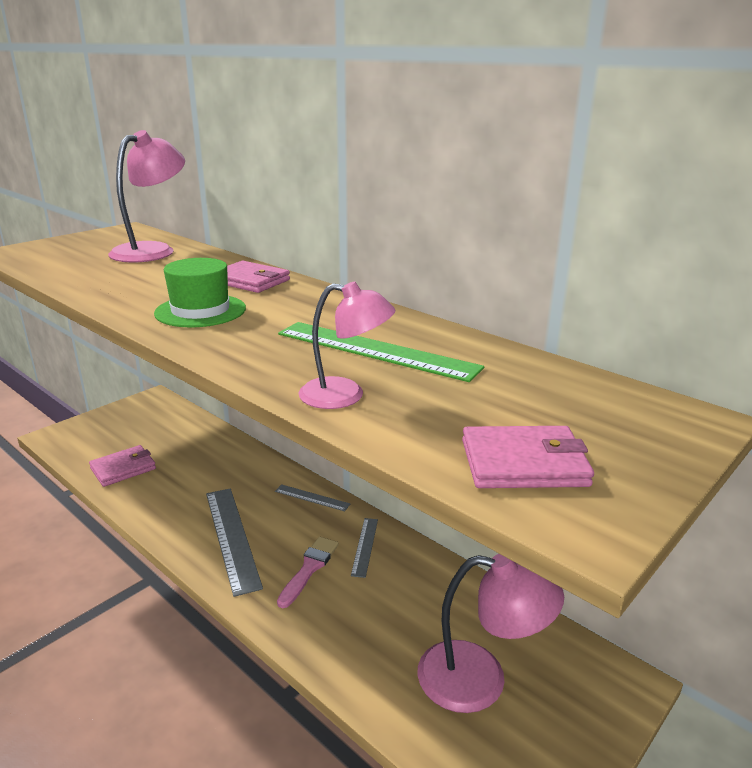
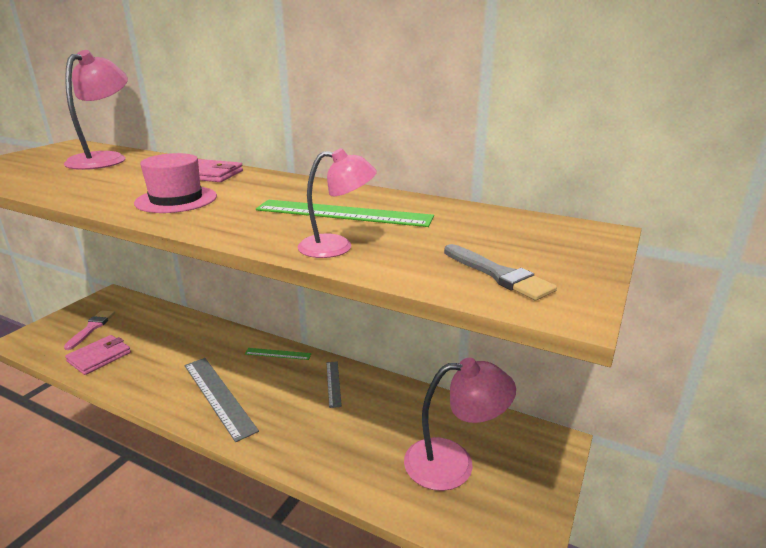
camera: 15 degrees left, 0 degrees up
green hat [154,258,246,327] -> pink hat [134,153,217,213]
grey ruler [275,484,350,511] -> green ruler [245,348,311,360]
pink brush [277,537,339,608] -> pink brush moved to [64,310,115,350]
pink wallet [462,426,594,488] -> grey brush [444,244,557,300]

